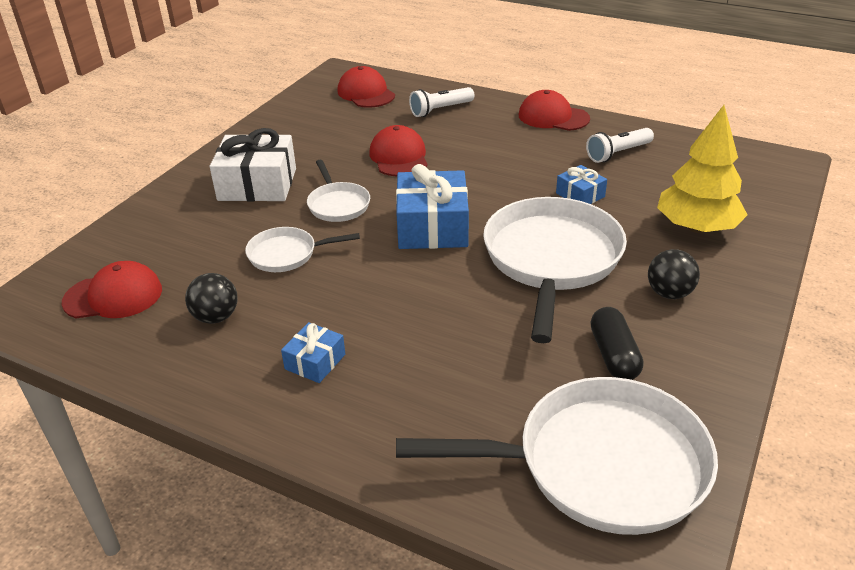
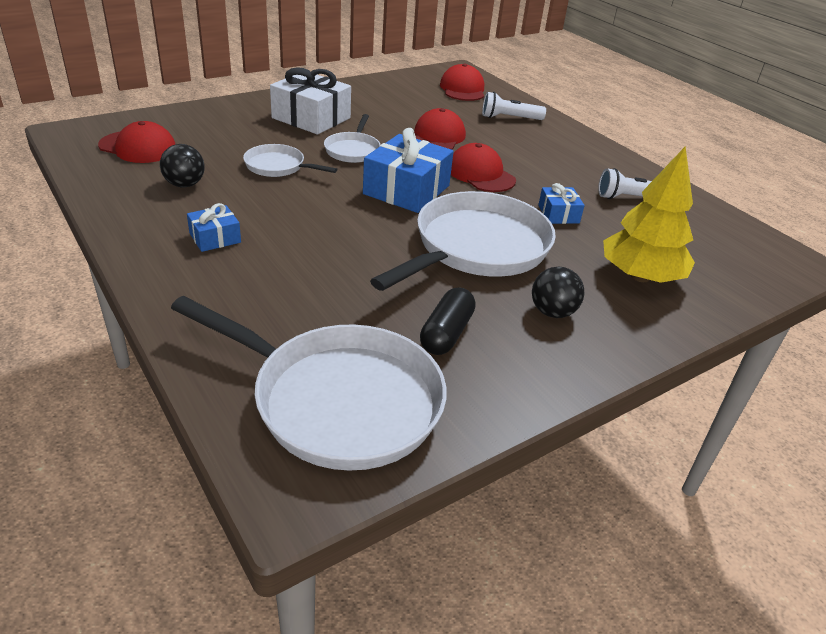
camera: 25 degrees right, 0 degrees up
red cap [519,90,590,131] -> red cap moved to [451,143,516,192]

